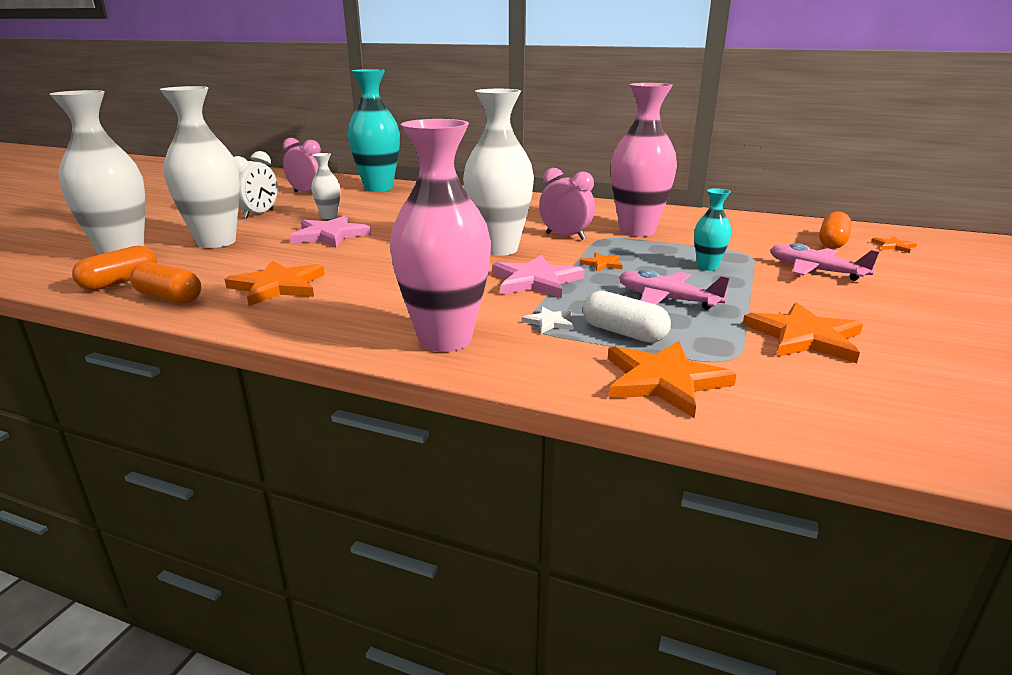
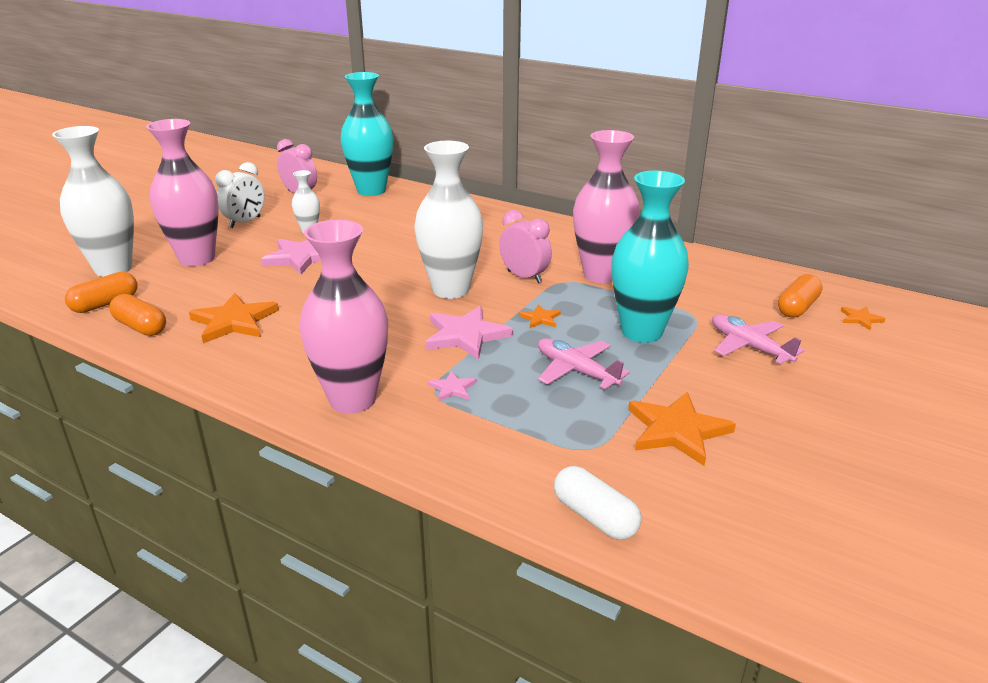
camera: 10 degrees right, 5 degrees up
white vase [160,86,240,248] -> pink vase [146,119,219,266]
white star [522,306,574,334] -> pink star [428,371,477,402]
white capsule [583,291,671,343] -> white capsule moved to [554,466,642,540]
orange star [608,341,737,418] -> none
turquoise vase [694,188,731,271] -> turquoise vase [612,171,689,343], size x2.09

